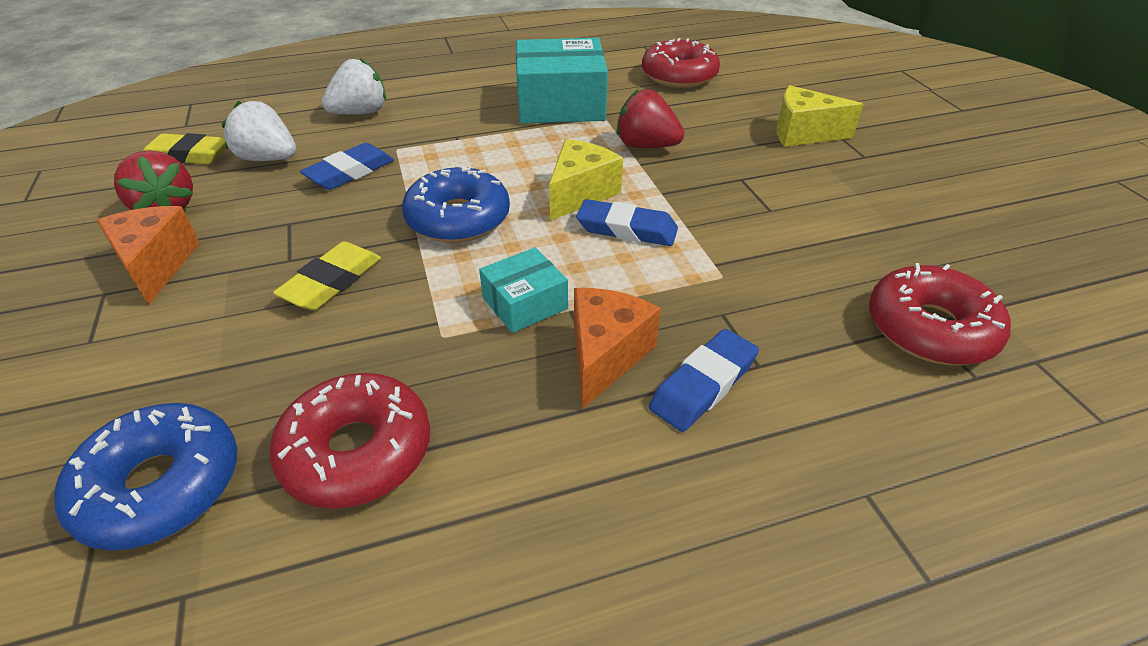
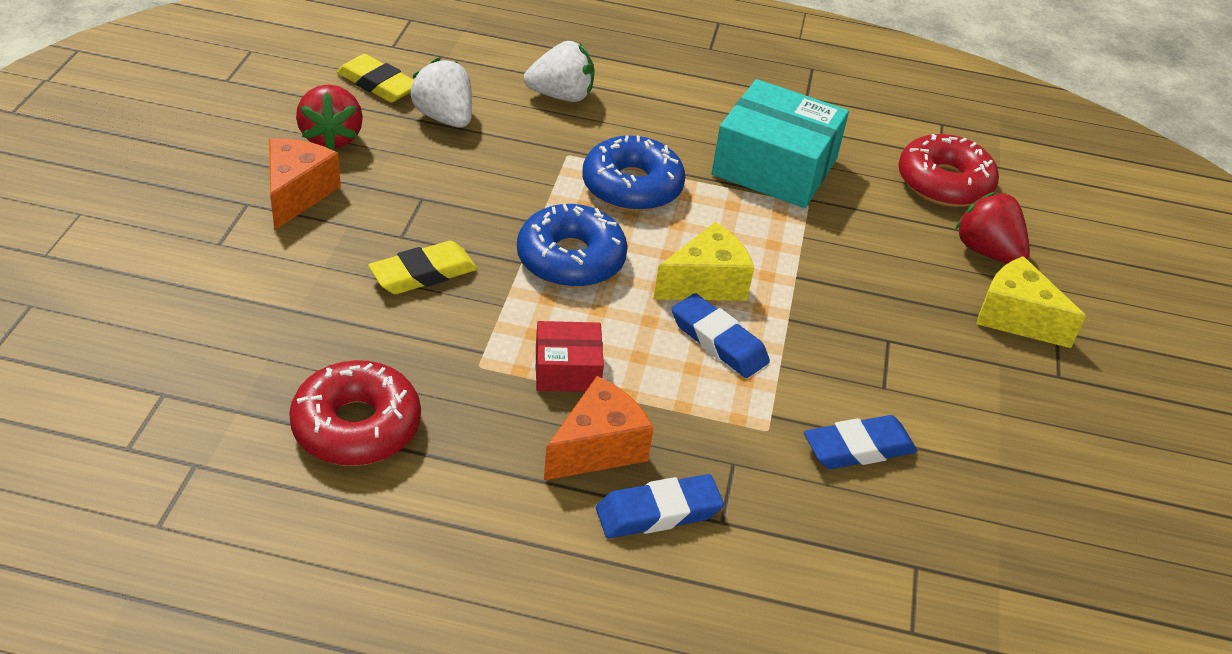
camera: 25 degrees right, 0 degrees up
blue donut [54,403,237,551] -> blue donut moved to [583,135,685,212]
blue eraser [300,143,394,190] -> blue eraser moved to [804,415,917,469]
turquoise box [479,247,568,333] -> red box [536,321,604,392]
red strawberry [616,89,684,148] -> red strawberry moved to [955,192,1030,264]
red donut [869,263,1011,365] -> none

